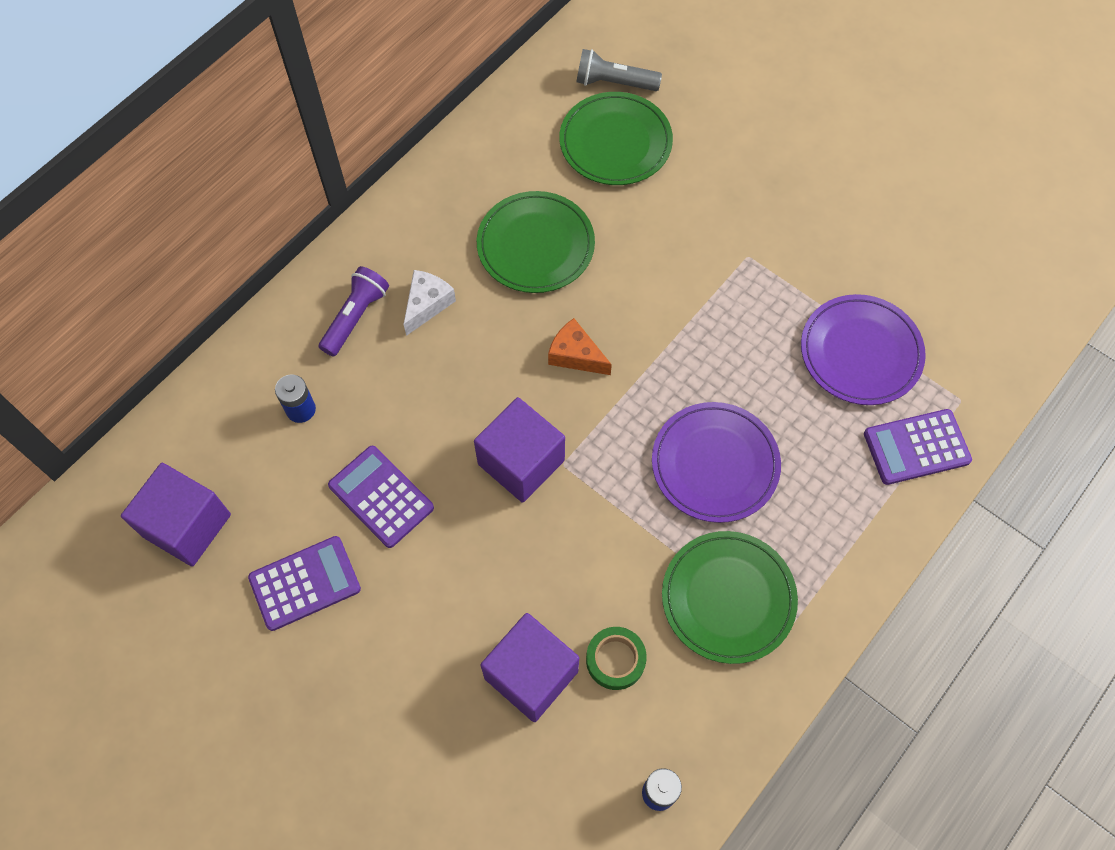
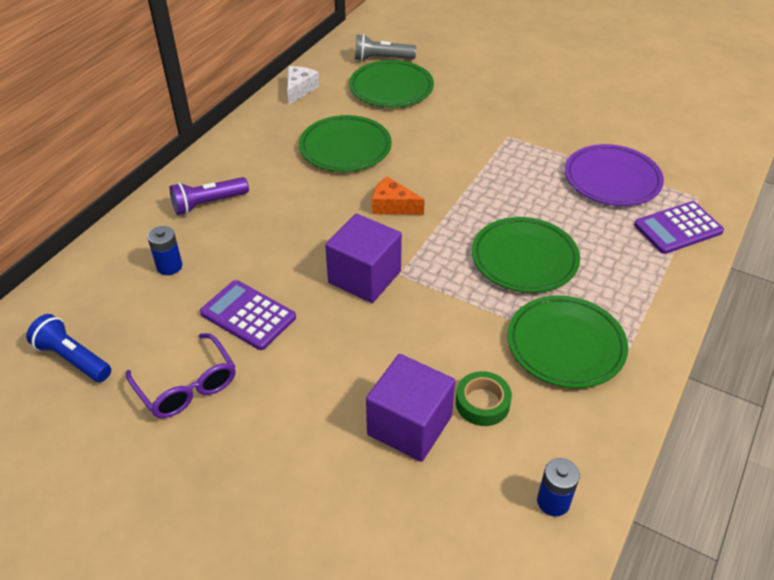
camera: 10 degrees left, 20 degrees down
purple cube [121,463,231,567] -> blue flashlight [26,314,111,382]
purple calculator [248,536,361,631] -> purple glasses [126,333,236,418]
purple flashlight [319,266,389,356] -> purple flashlight turned 135 degrees counterclockwise [170,177,249,215]
white cheese [403,270,456,336] -> white cheese moved to [287,66,320,105]
purple plate [652,402,781,523] -> green plate [472,217,580,293]

